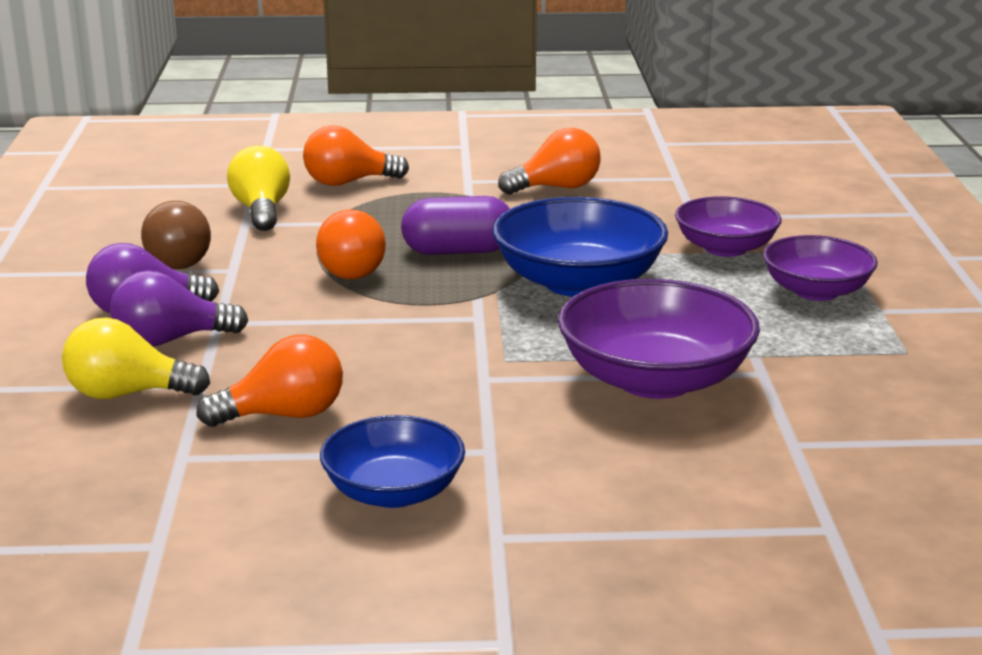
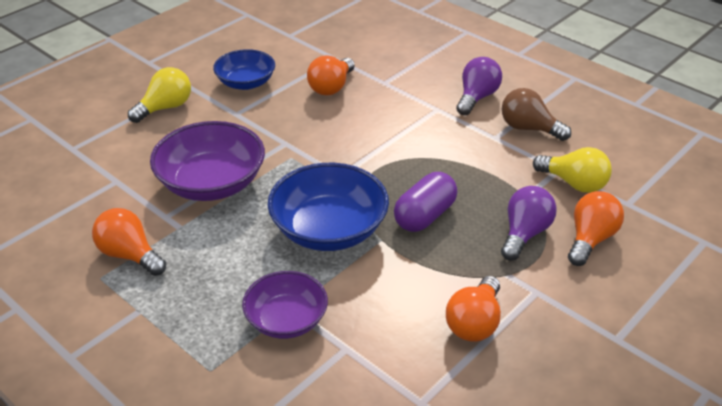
camera: 135 degrees right, 15 degrees up
yellow light bulb [62,317,210,399] -> yellow light bulb moved to [128,67,191,123]
purple light bulb [110,270,248,346] -> purple light bulb moved to [501,186,557,260]
orange light bulb [316,209,386,279] -> orange light bulb moved to [92,208,166,276]
purple bowl [763,235,878,301] -> none

